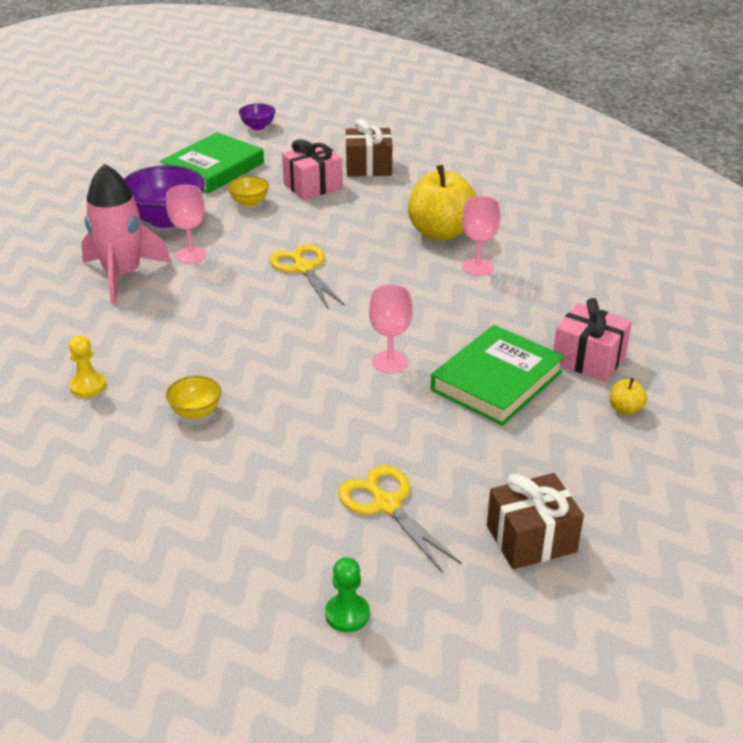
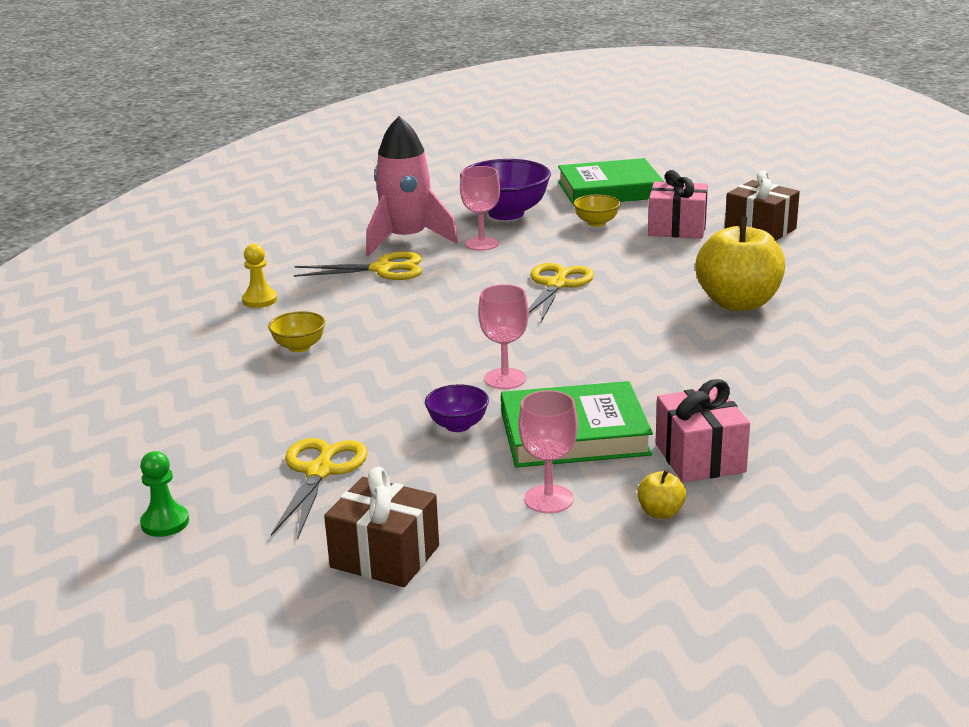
camera: 45 degrees right, 10 degrees down
purple bowl [239,103,276,130] -> purple bowl moved to [425,384,489,432]
pink goblet [462,196,501,276] -> pink goblet moved to [518,390,578,513]
none -> yellow scissors [294,252,422,280]

